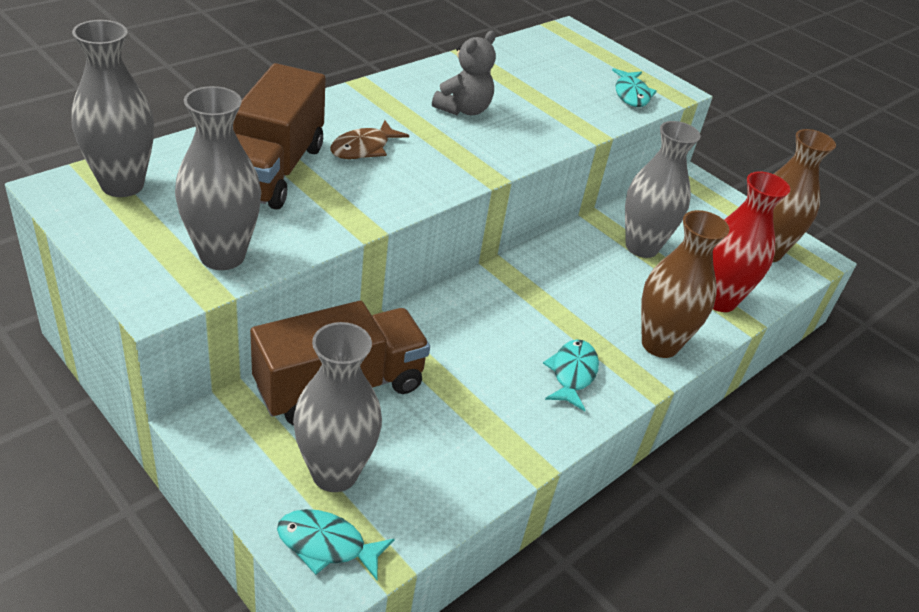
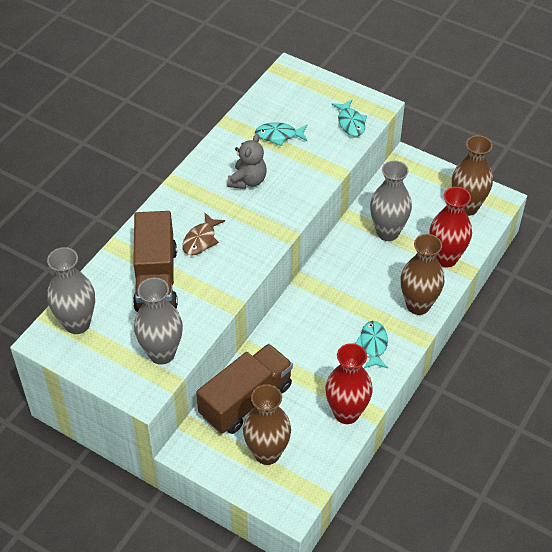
camera: 10 degrees left, 10 degrees up
turquoise fish [277,509,395,580] -> turquoise fish moved to [255,122,307,146]
grey vase [293,322,382,492] -> brown vase [243,384,291,465]
none -> red vase [326,343,373,424]

